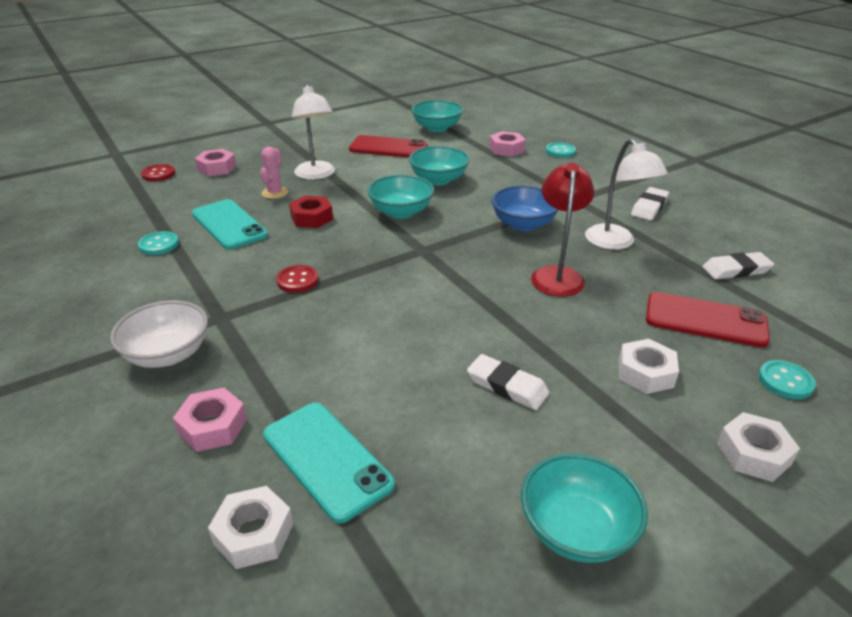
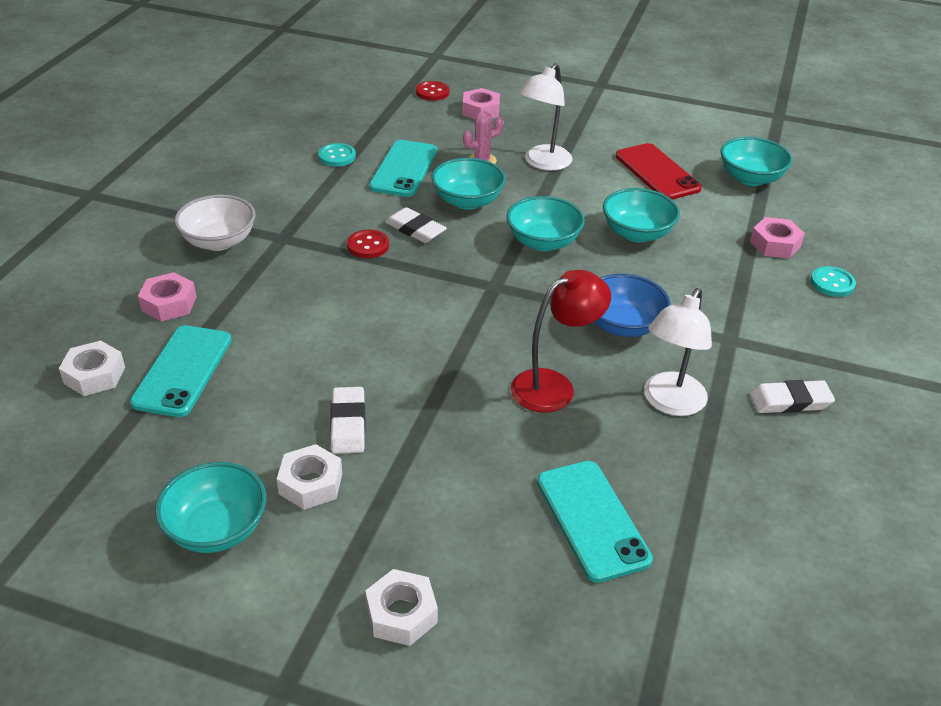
camera: 50 degrees right, 5 degrees up
red nut [289,195,333,228] -> turquoise bowl [431,158,506,210]
white nut [619,339,679,394] -> white nut moved to [277,444,342,510]
red phone [646,292,770,347] -> turquoise phone [537,461,653,583]
white eraser [702,252,774,279] -> white eraser moved to [385,207,447,243]
turquoise button [758,360,816,399] -> none

